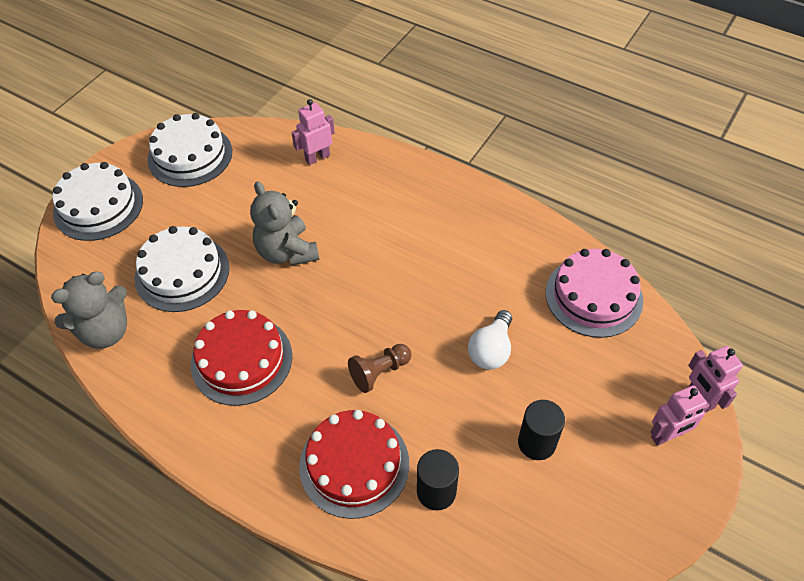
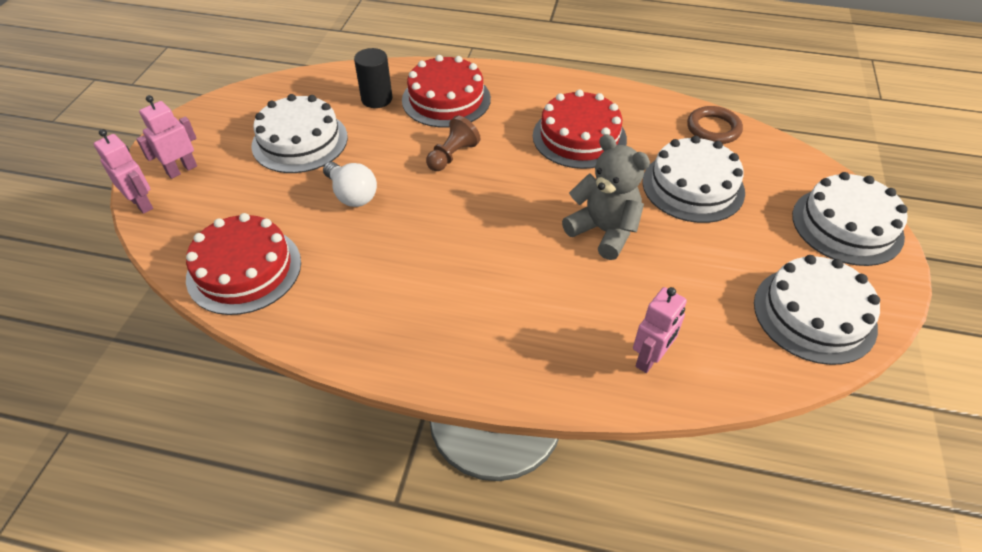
camera: 160 degrees right, 5 degrees down
grey teddy bear [51,271,127,349] -> brown ring [687,106,743,144]
white light bulb [468,310,512,370] -> white light bulb turned 135 degrees clockwise [323,162,377,207]
black cylinder [518,400,565,460] -> white cake [251,94,348,173]
pink cake [546,249,643,338] -> red cake [186,213,301,315]

